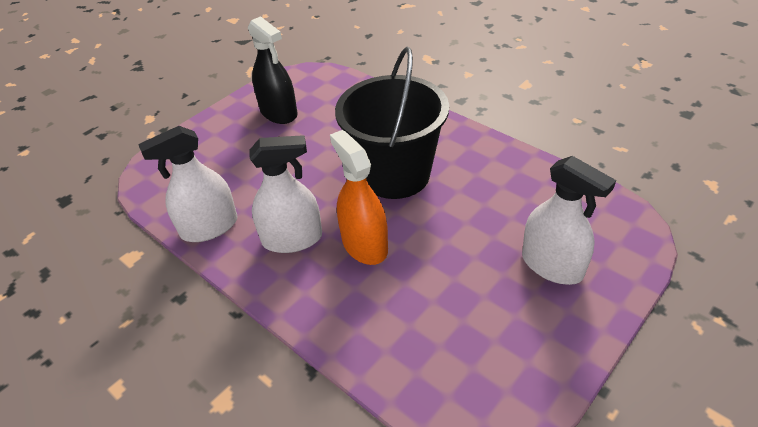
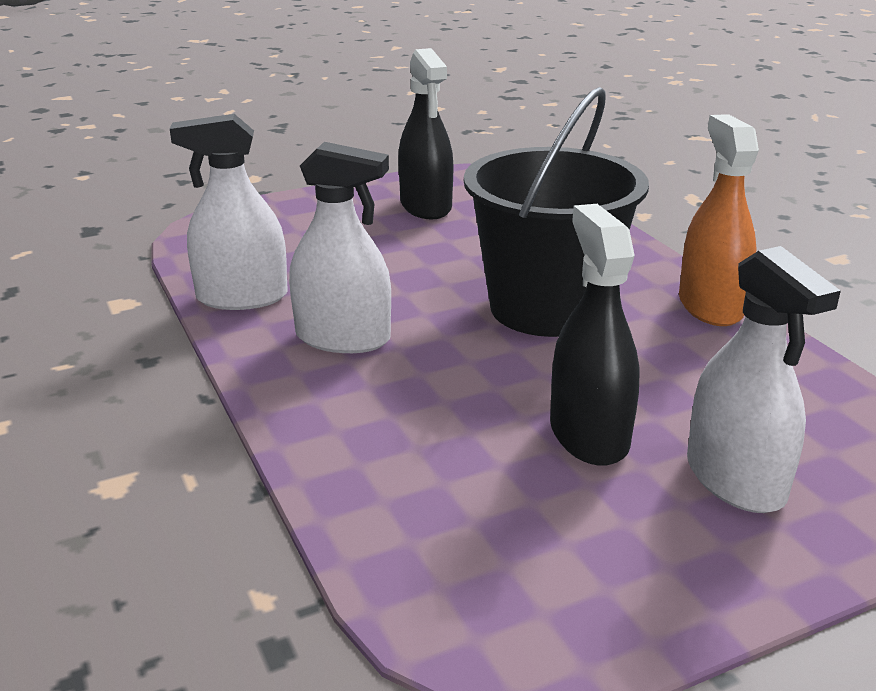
camera: 20 degrees right, 15 degrees down
orange spray bottle [330,130,388,265] -> orange spray bottle moved to [679,114,759,326]
none -> black spray bottle [550,204,640,466]

